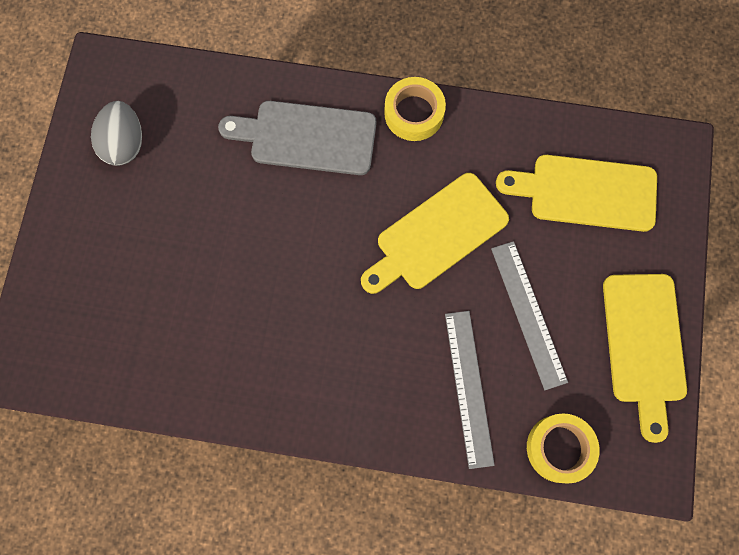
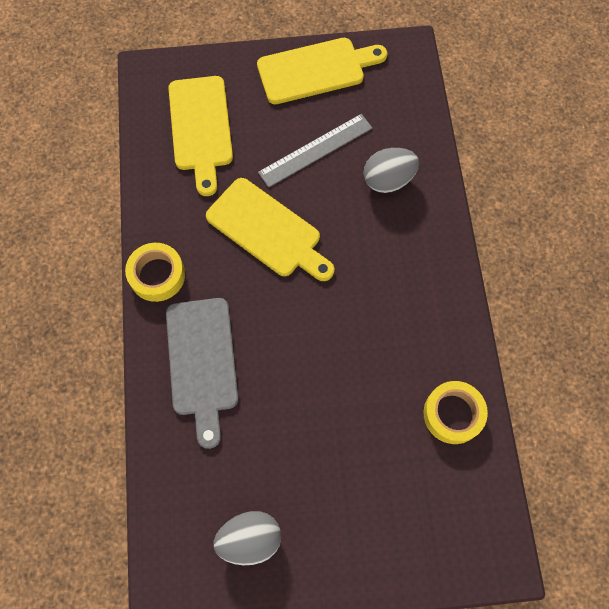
camera: 105 degrees left, 5 degrees down
grey ruler [445,311,495,469] -> grey egg [363,148,419,193]
yellow tape [527,413,600,484] -> yellow tape moved to [424,381,488,444]

